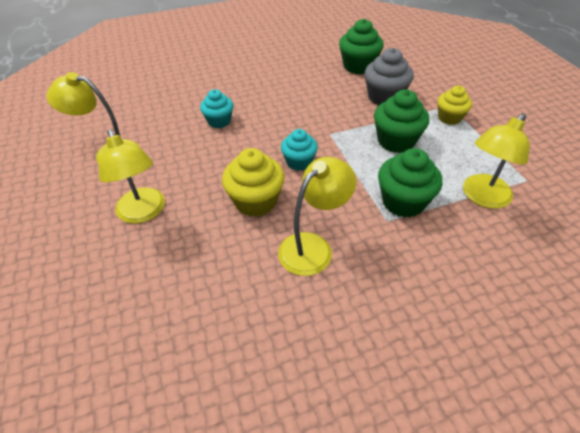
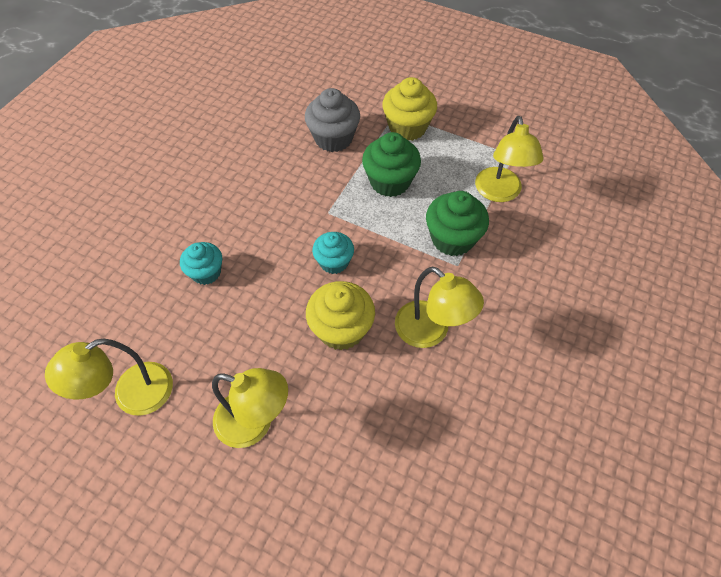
camera: 45 degrees left, 10 degrees up
yellow lamp [278,157,356,276] -> yellow lamp turned 135 degrees clockwise [395,266,484,348]
green cupcake [339,19,384,74] -> none
yellow cupcake [437,86,472,125] -> yellow cupcake [382,77,437,141], size x1.52

